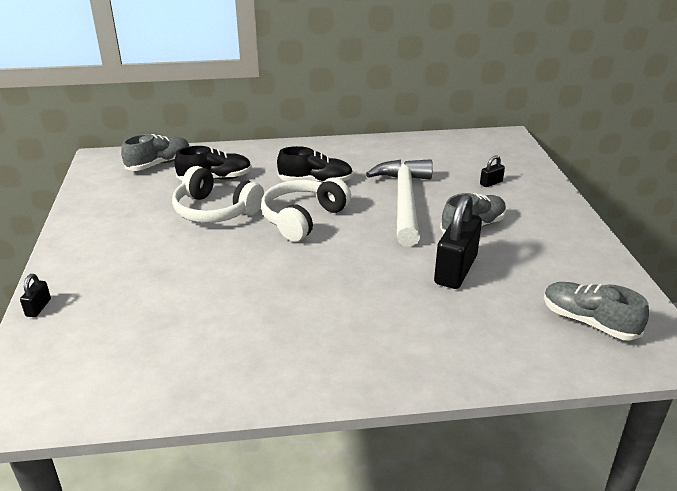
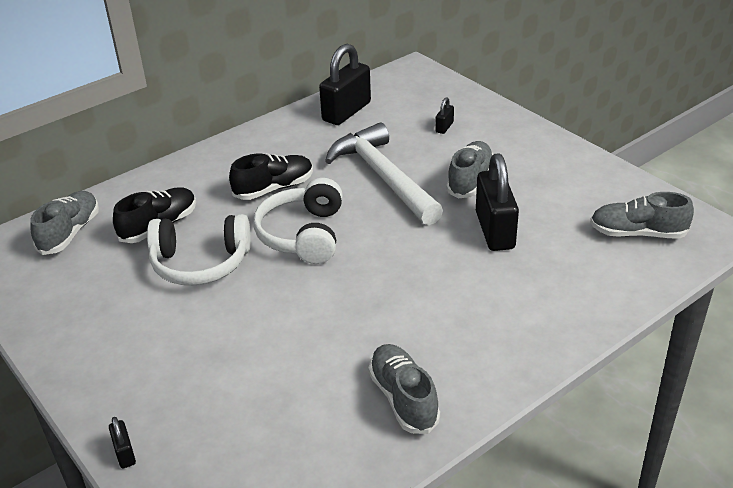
camera: 30 degrees left, 5 degrees up
none -> black padlock [319,44,371,125]
none -> grey shoe [368,344,440,434]

